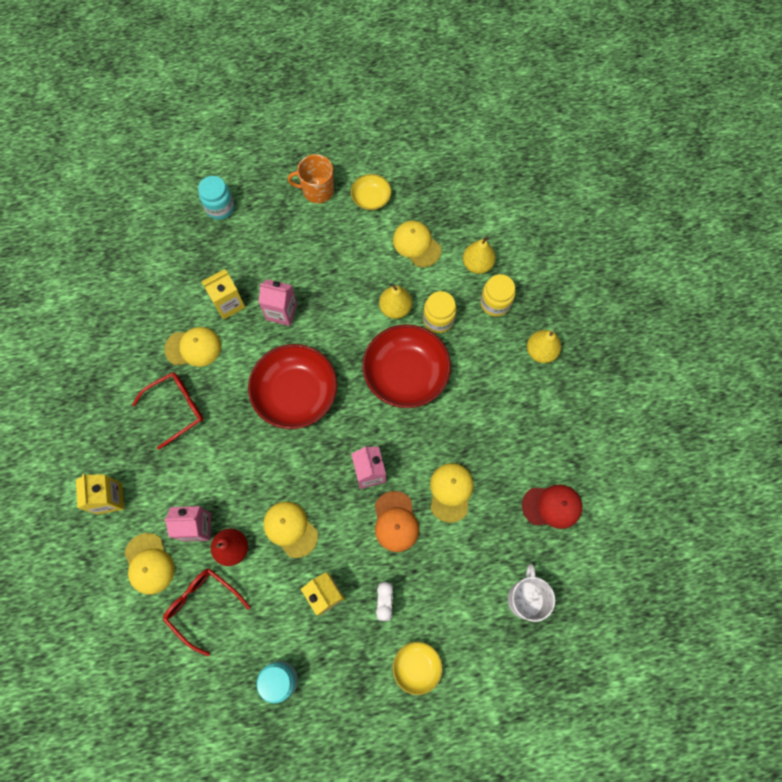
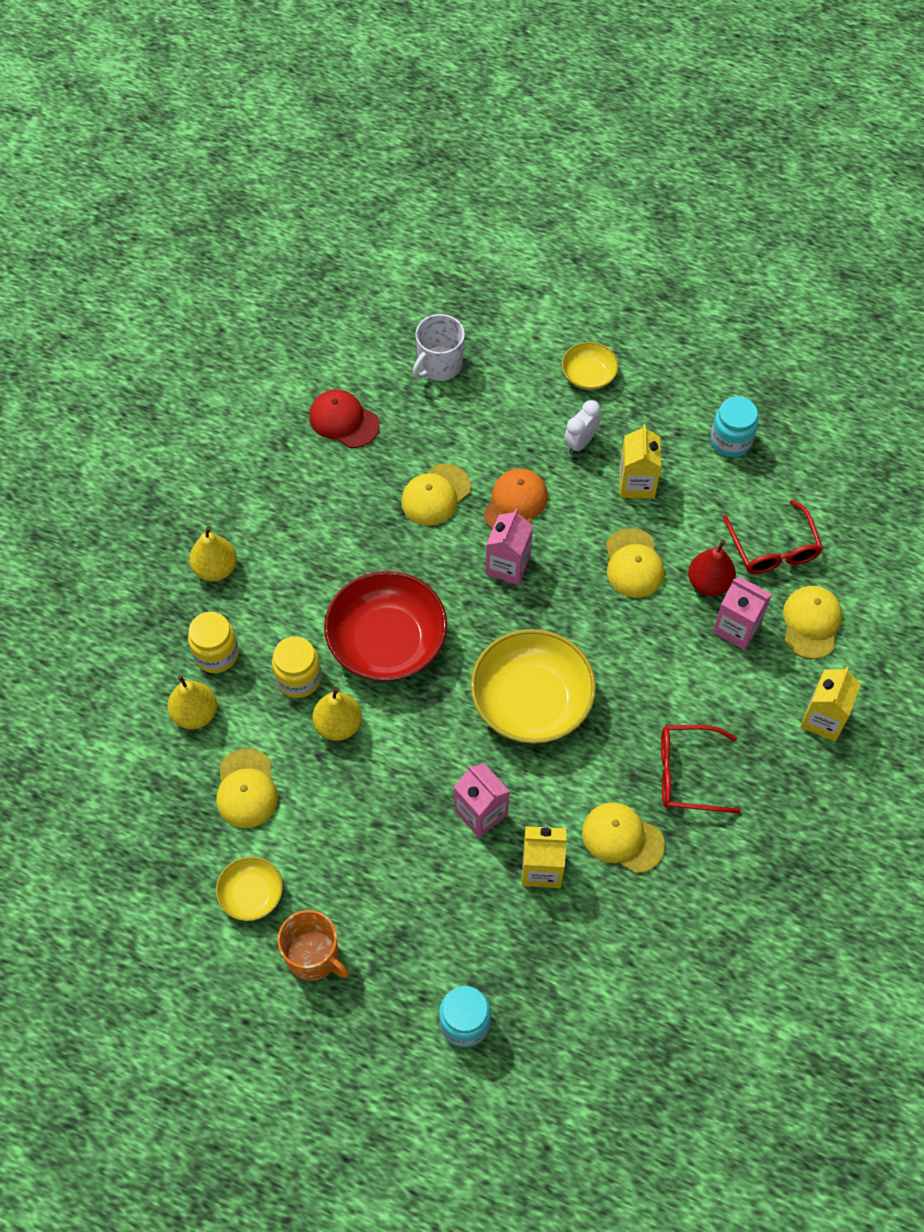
camera: 145 degrees left, 10 degrees down
red bowl [248,344,337,429] -> yellow bowl [470,629,596,744]

